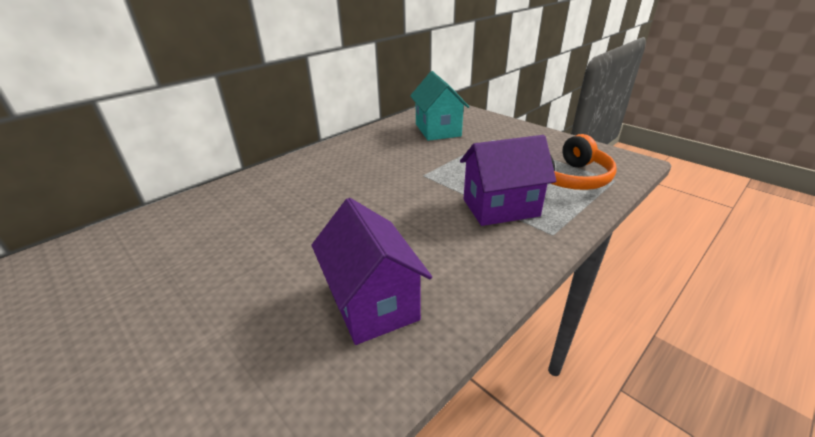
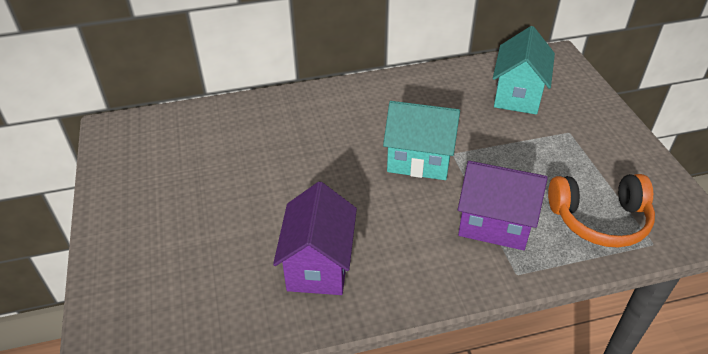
camera: 30 degrees right, 10 degrees up
none -> turquoise house [383,101,460,180]

